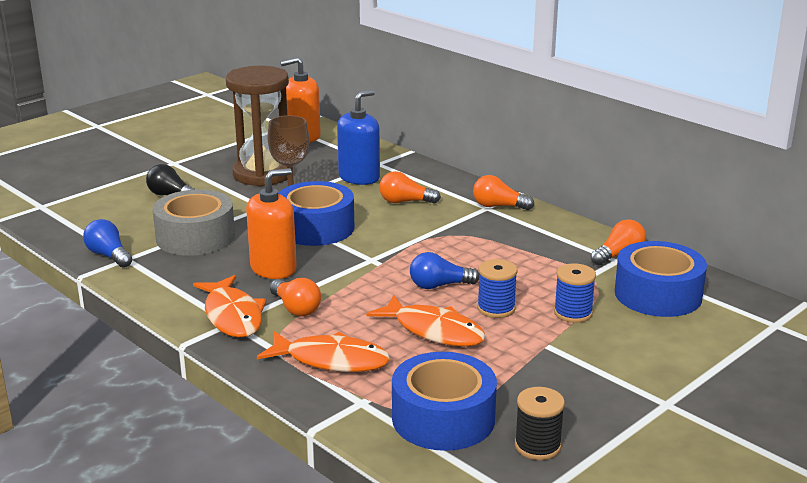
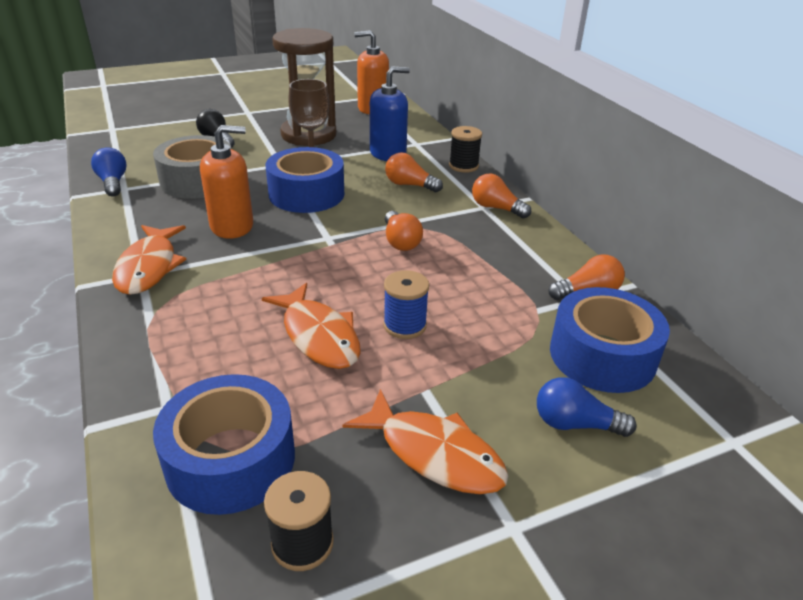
camera: 20 degrees right, 10 degrees up
orange fish [257,331,390,372] -> orange fish moved to [343,389,508,494]
orange light bulb [270,278,321,316] -> orange light bulb moved to [385,211,423,251]
blue light bulb [410,252,479,289] -> blue light bulb moved to [537,377,637,437]
blue spool [554,263,596,323] -> none
none -> black spool [449,126,482,173]

